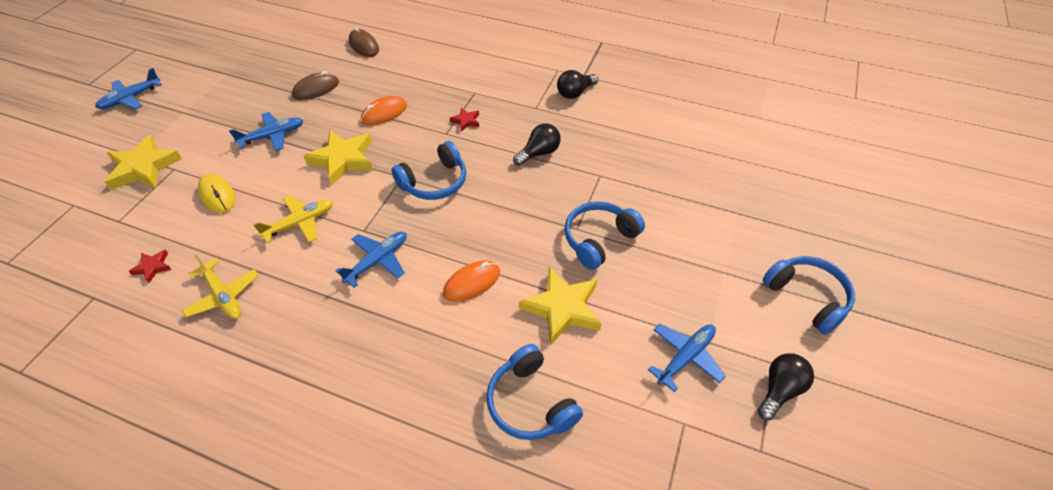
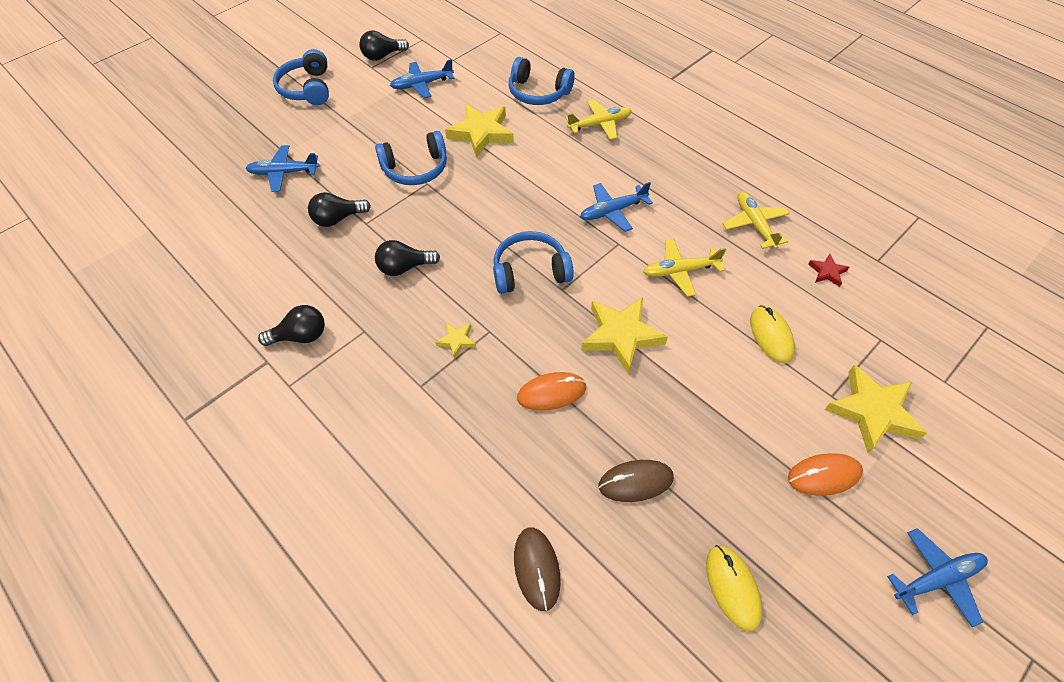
camera: 155 degrees left, 5 degrees up
blue plane [229,112,304,151] -> blue plane moved to [245,145,320,192]
orange mouse [443,261,500,302] -> orange mouse moved to [788,453,863,496]
red star [450,108,479,132] -> yellow star [435,323,476,359]
blue headphones [486,344,583,440] -> blue headphones turned 120 degrees clockwise [509,57,575,105]
none -> black light bulb [308,192,371,227]
none -> yellow plane [565,99,632,140]
none -> yellow mouse [706,545,763,631]

